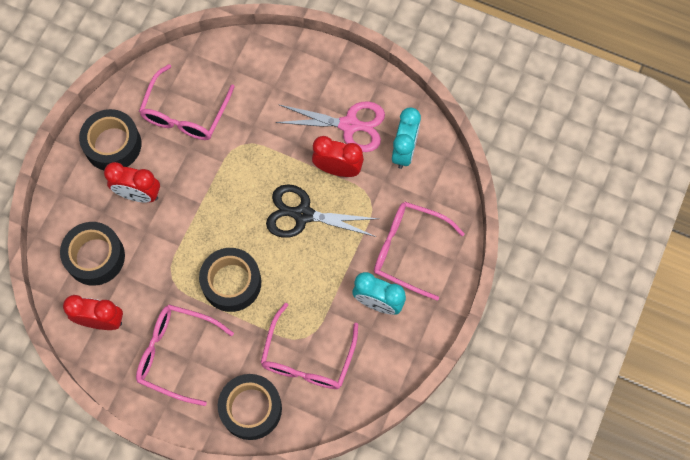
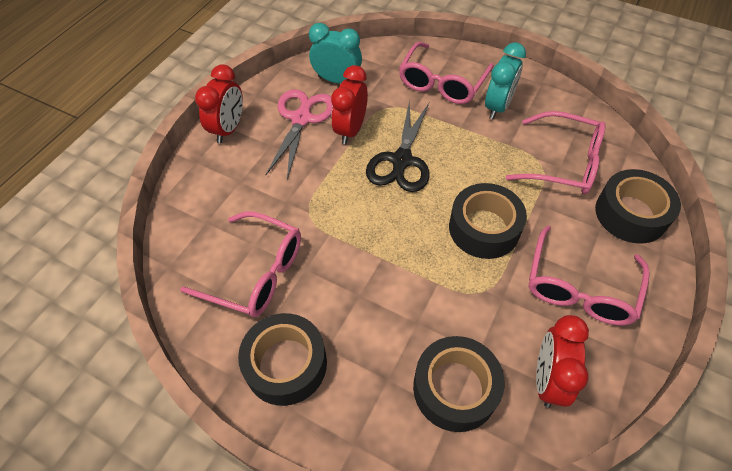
camera: 85 degrees left, 15 degrees down
red clock [104,162,160,203] -> red clock moved to [195,65,243,143]

